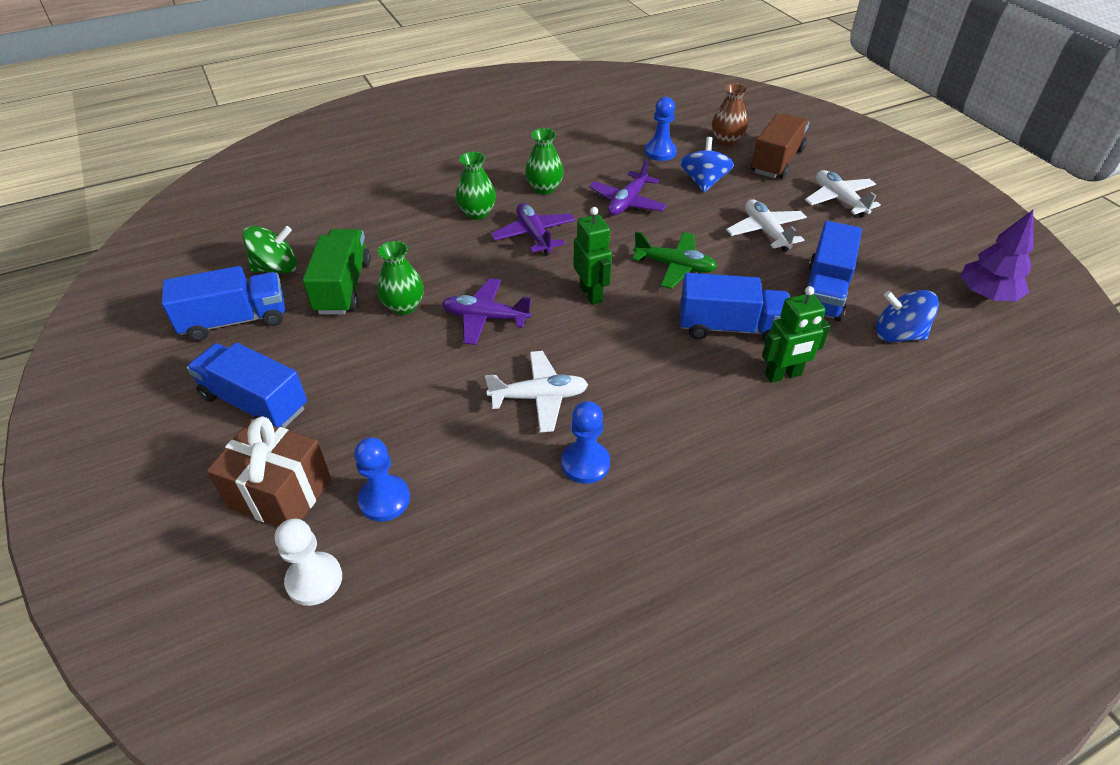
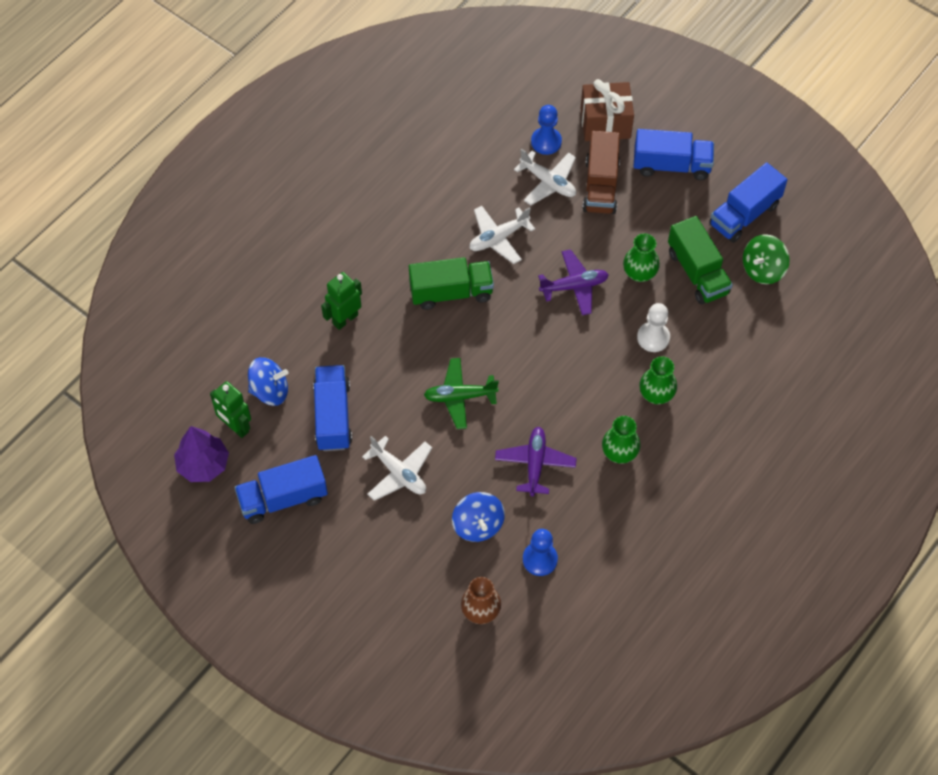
camera: 155 degrees right, 15 degrees up
white pawn [275,519,342,606] -> white pawn moved to [637,303,670,352]
purple plane [491,203,576,256] -> none
blue pawn [561,401,610,484] -> none
green robot [573,207,612,305] -> green robot moved to [210,381,251,438]
blue truck [680,273,790,342] -> blue truck moved to [234,455,328,524]
brown truck [751,113,809,179] -> brown truck moved to [582,131,620,214]
white plane [805,170,881,218] -> white plane moved to [514,149,576,205]
none -> green truck [409,257,494,310]

